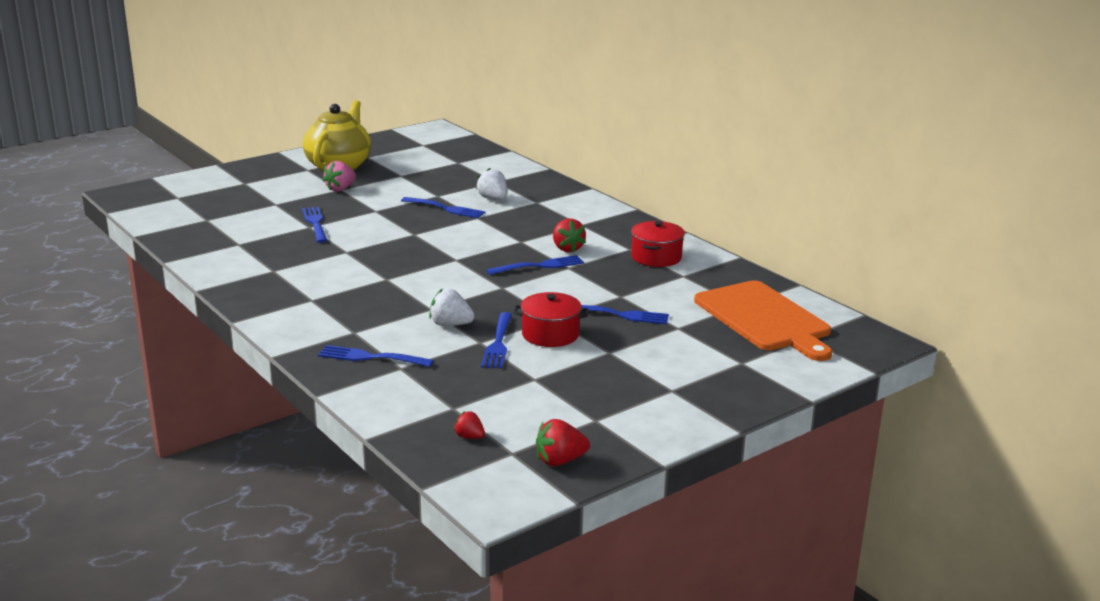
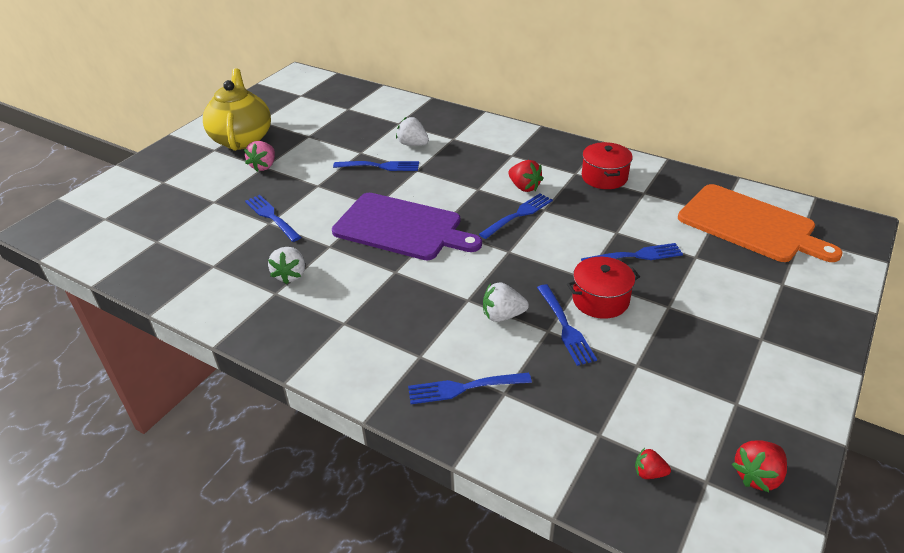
camera: 20 degrees left, 15 degrees up
none -> white strawberry [268,247,305,284]
none -> purple cutting board [332,193,482,260]

